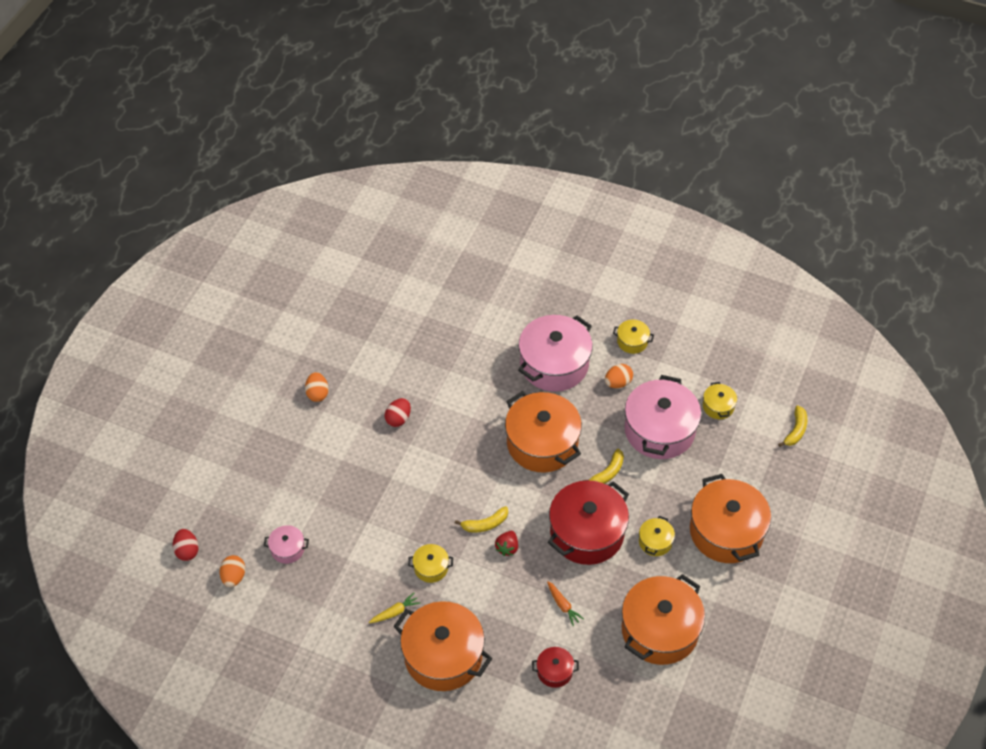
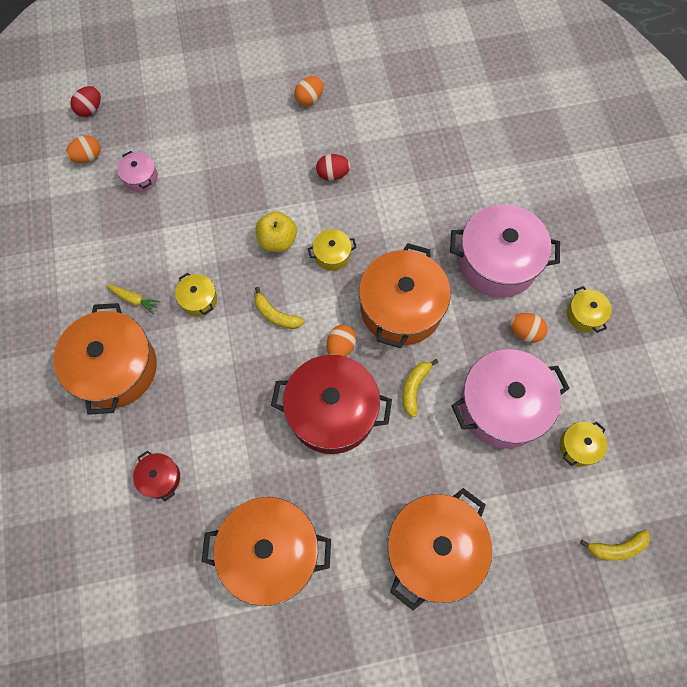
camera: 55 degrees right, 15 degrees up
red strawberry [495,531,518,556] -> none
orange carrot [547,581,584,626] -> none
yellow banana [583,449,624,484] -> yellow banana turned 105 degrees clockwise [403,359,438,417]
yellow pot [639,516,675,556] -> yellow pot moved to [308,229,357,271]
none -> yellow apple [256,211,297,252]
none -> orange egg [327,325,356,357]

